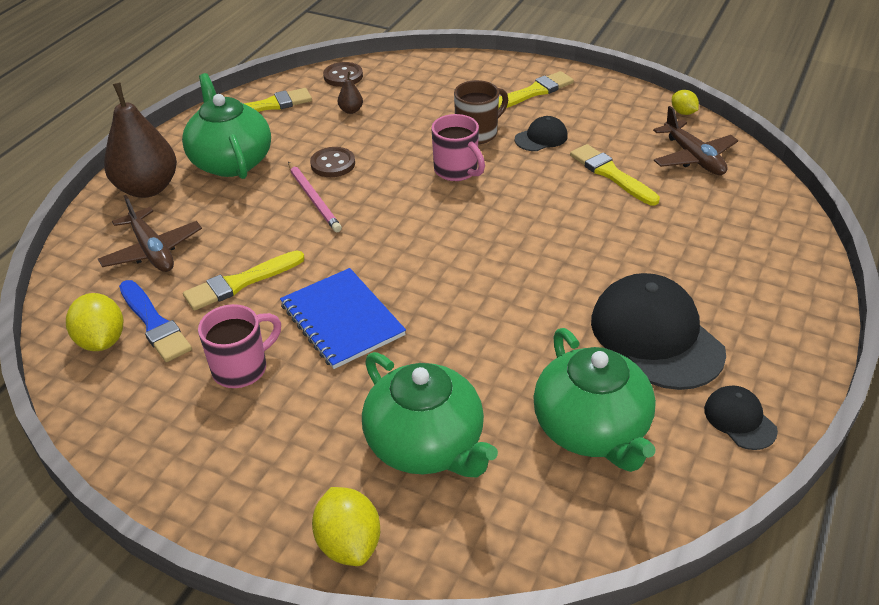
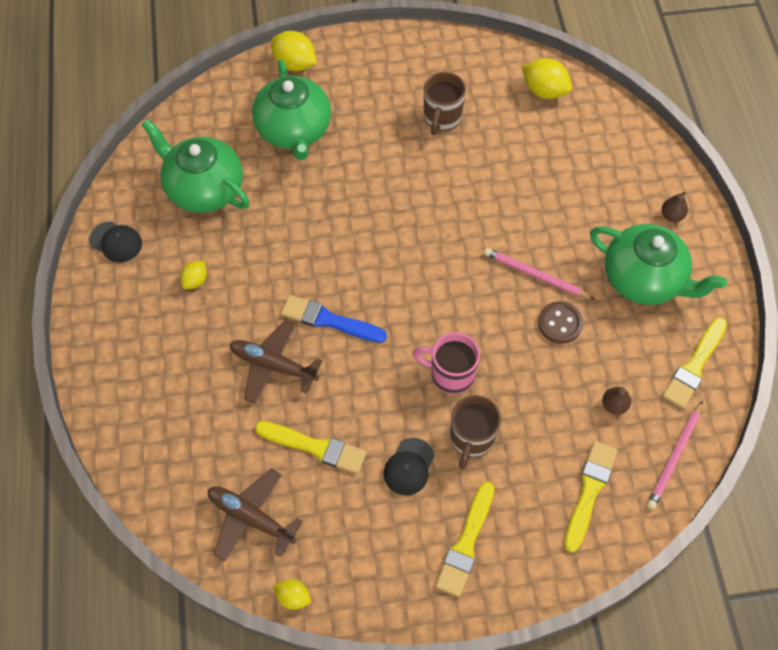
camera: 145 degrees right, 20 degrees up
brown plane [98,195,202,272] -> brown plane moved to [230,319,322,404]
brown pear [104,83,177,198] -> brown pear [662,191,688,222], size x0.41
blue brush [119,280,192,362] -> blue brush moved to [281,295,387,343]
yellow brush [183,250,304,311] -> yellow brush moved to [564,441,618,553]
pink mug [198,304,281,388] -> brown mug [424,72,466,135]
blue notebook [280,268,406,369] -> none
brown button [323,62,363,87] -> pink pencil [647,400,703,509]
green teapot [362,352,498,478] -> green teapot turned 120 degrees counterclockwise [252,60,331,160]
black cap [591,273,726,390] -> yellow lemon [180,261,207,289]

